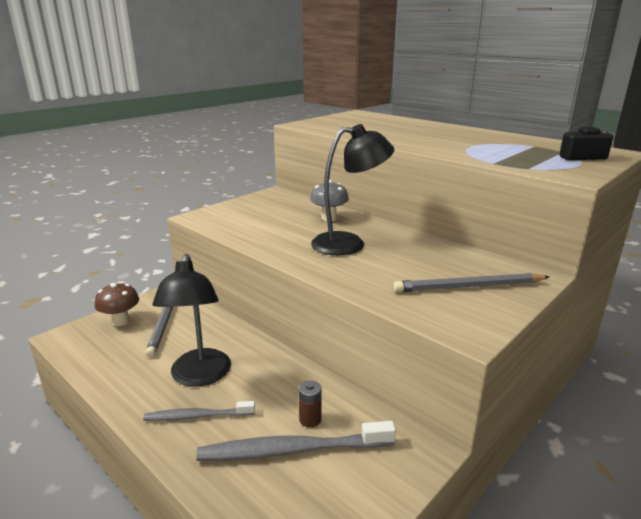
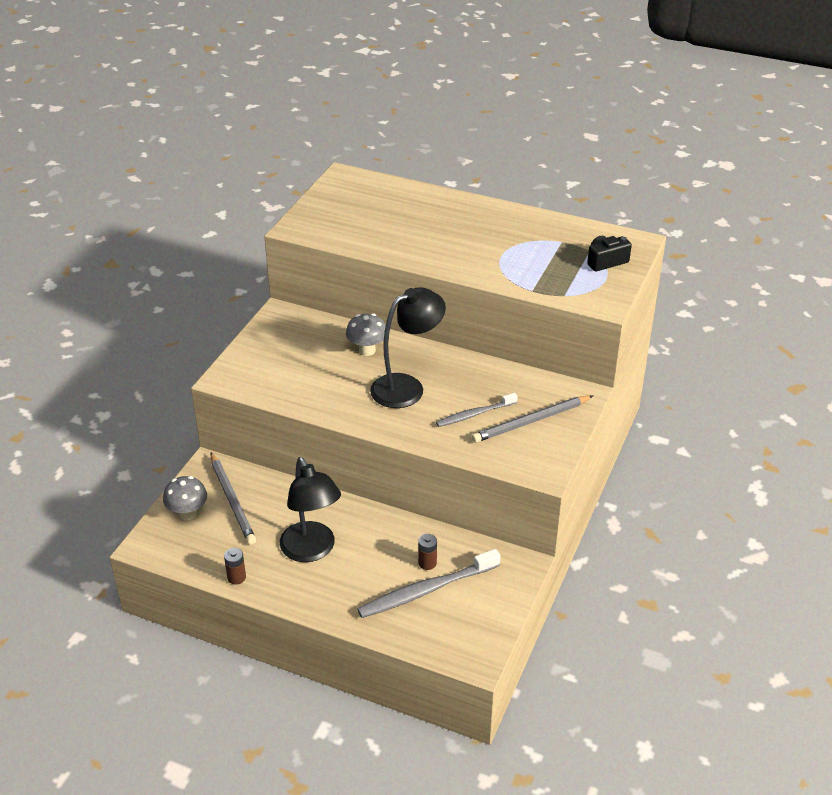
camera: 20 degrees left, 15 degrees up
brown mushroom [95,283,139,326] -> grey mushroom [163,476,207,520]
grey toothbrush [143,401,255,421] -> grey toothbrush moved to [436,393,518,427]
none -> brown battery [224,548,246,585]

